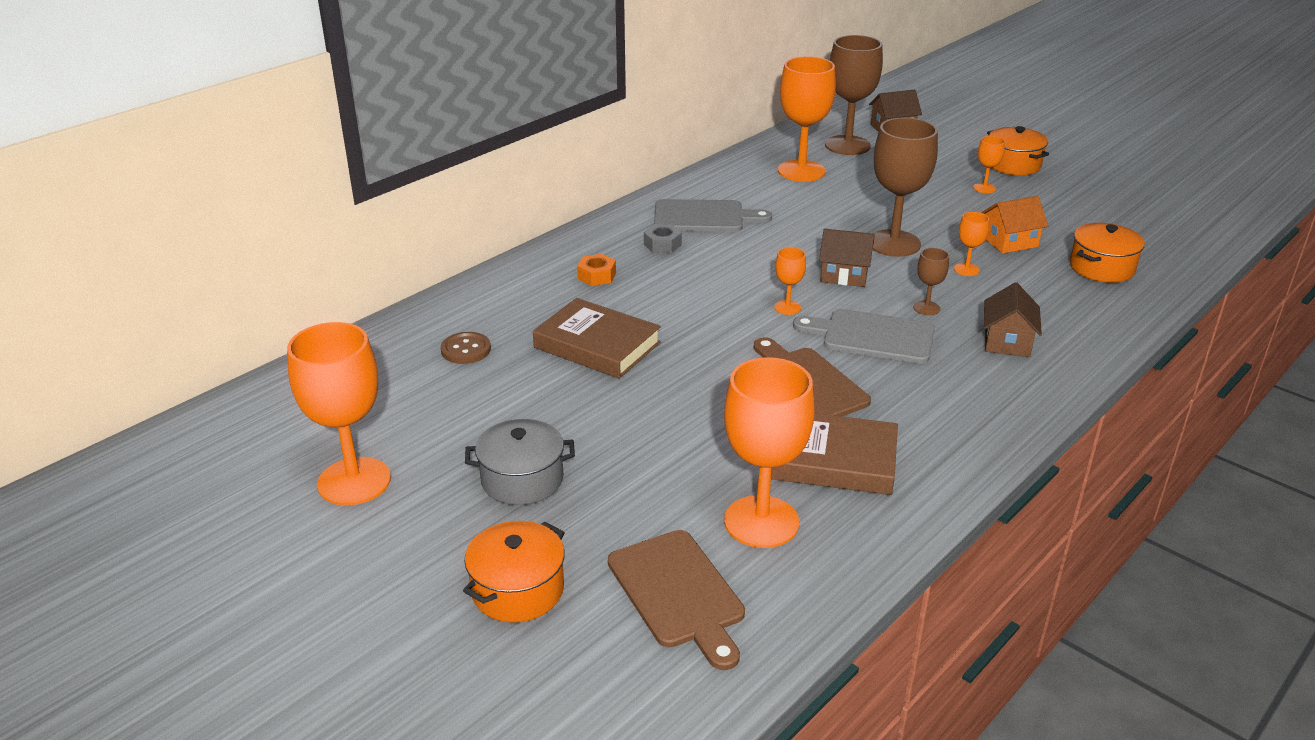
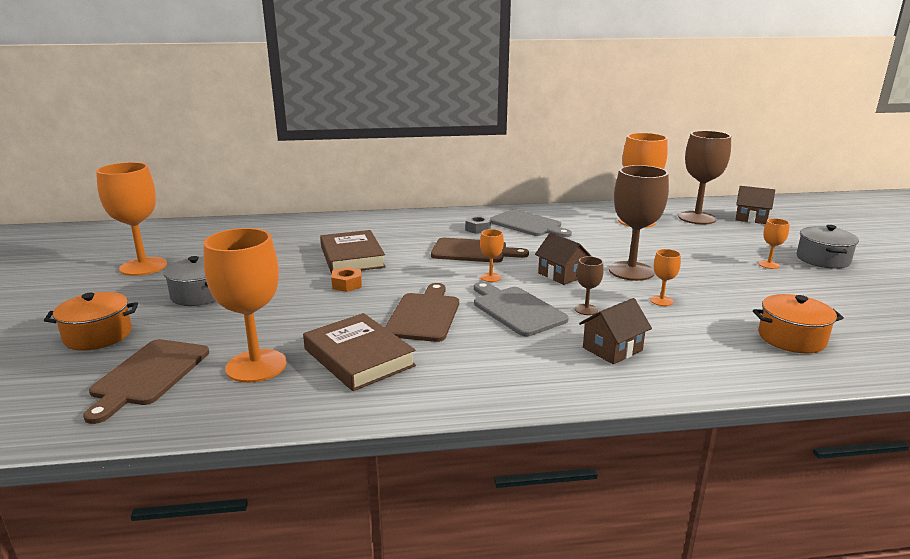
camera: 40 degrees right, 10 degrees down
brown button [441,332,491,364] -> none
orange nut [577,254,616,286] -> orange nut moved to [331,267,362,292]
orange house [981,196,1048,253] -> none
orange pot [987,126,1049,175] -> grey pot [797,225,859,269]
none -> brown cutting board [431,238,529,263]

